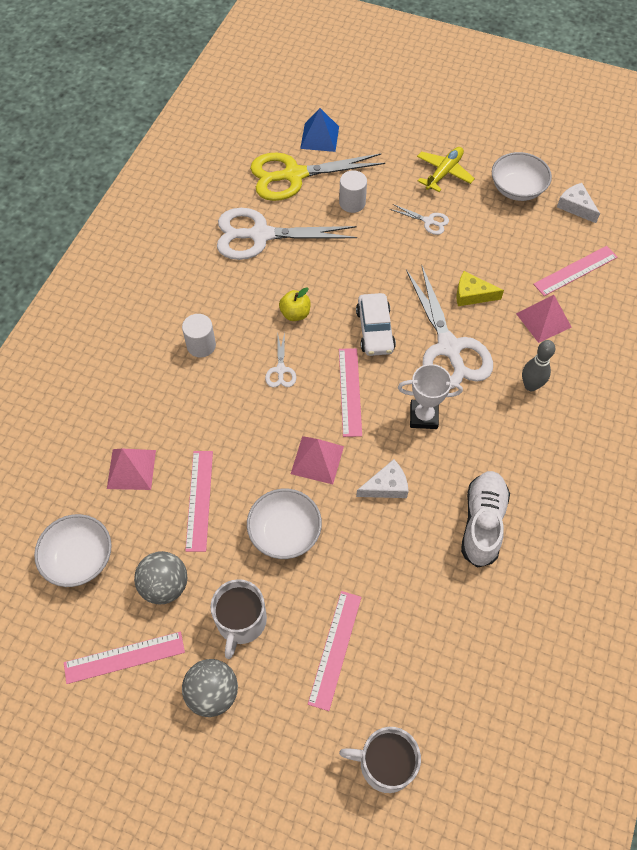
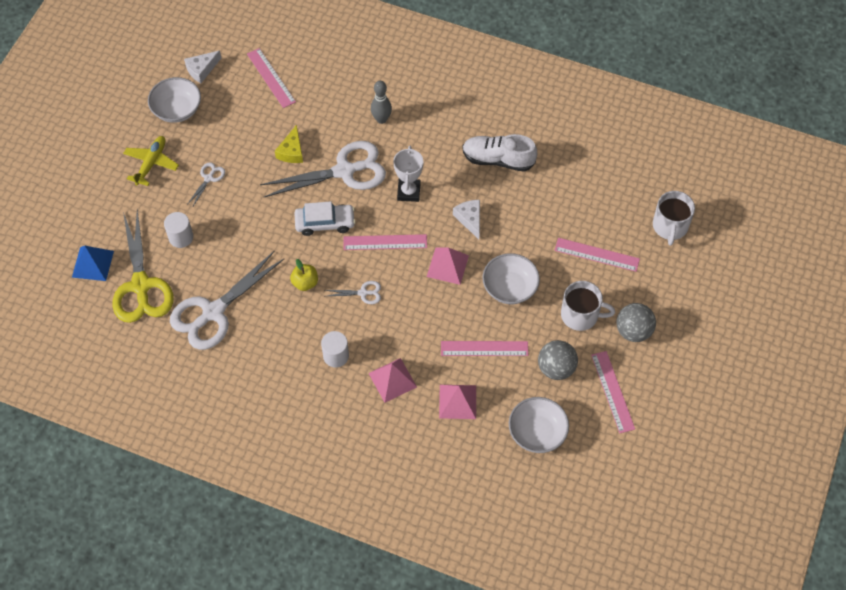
camera: 90 degrees left, 0 degrees up
white scissors [217,208,357,260] -> white scissors turned 45 degrees clockwise [170,250,284,350]
yellow plane [417,147,475,192] -> yellow plane turned 75 degrees clockwise [123,136,179,186]
pink pyramid [516,295,572,343] -> pink pyramid moved to [368,358,417,403]

